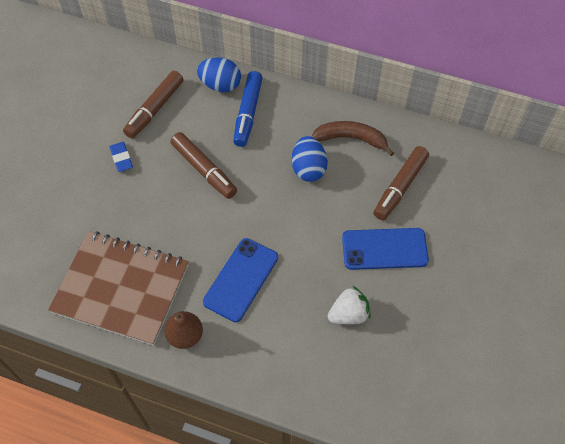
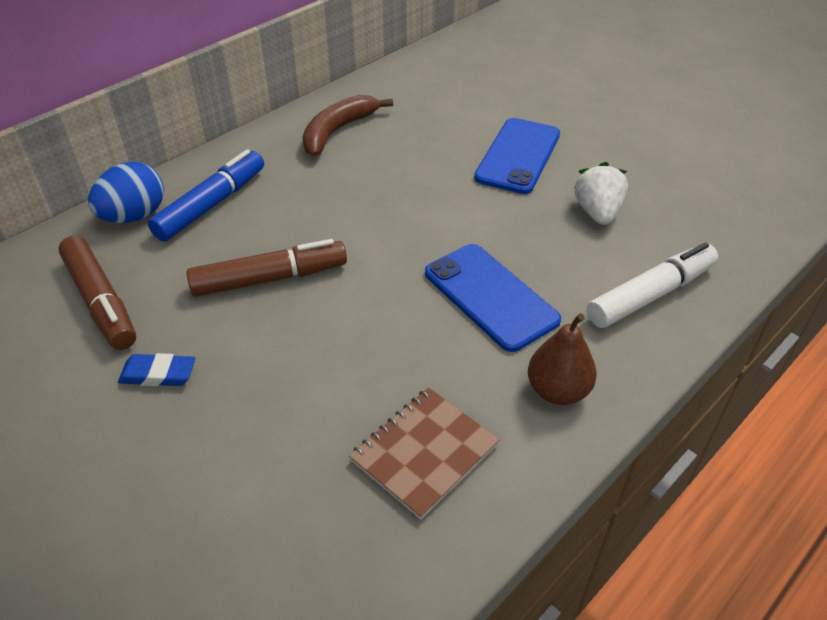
camera: 65 degrees left, 15 degrees down
brown notebook [48,231,189,346] -> brown notebook [349,387,500,520], size x0.54
blue marker [233,71,263,147] -> blue marker turned 90 degrees counterclockwise [148,149,264,242]
blue egg [292,136,328,182] -> none
brown marker [373,146,429,220] -> none
none -> white marker [587,242,718,328]

